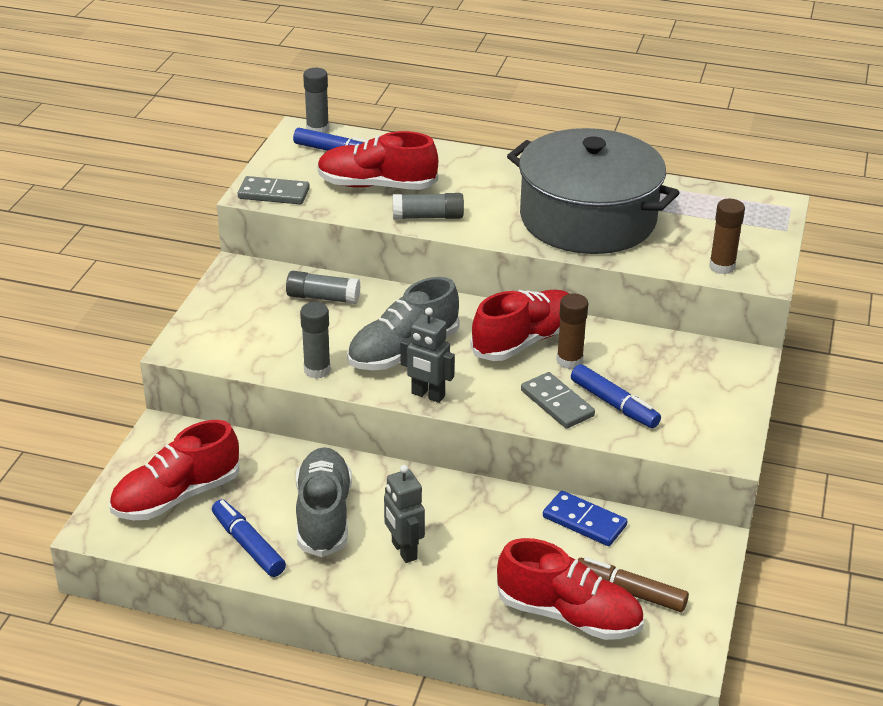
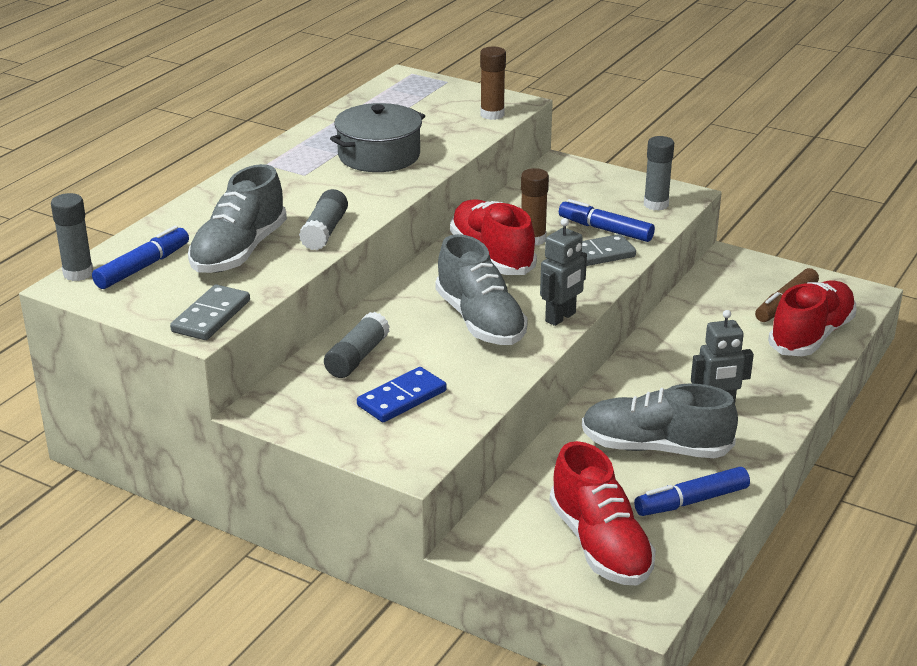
camera: 75 degrees left, 5 degrees down
grey glue stick [300,302,331,378] -> grey glue stick moved to [644,136,674,211]
red shoe [317,131,438,190] -> grey shoe [188,164,287,273]
grey pot [507,128,680,254] -> grey pot [330,103,425,172], size x0.58
blue domino [543,491,627,546] -> blue domino moved to [357,367,447,422]
blue marker [571,364,661,428] -> blue marker turned 120 degrees counterclockwise [559,199,655,242]

